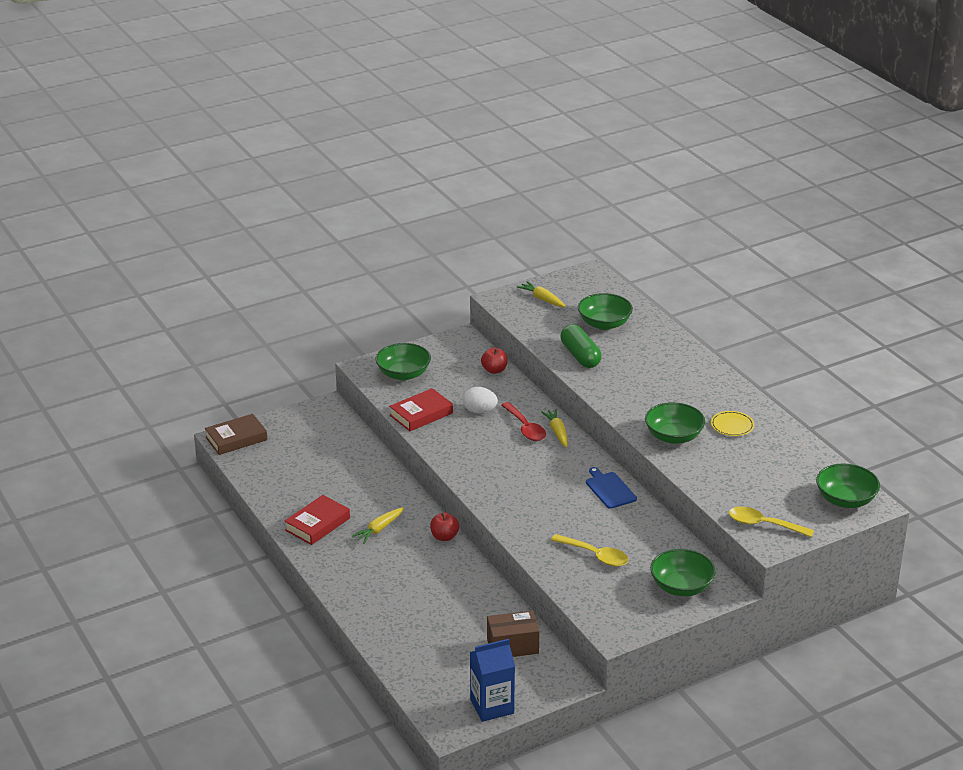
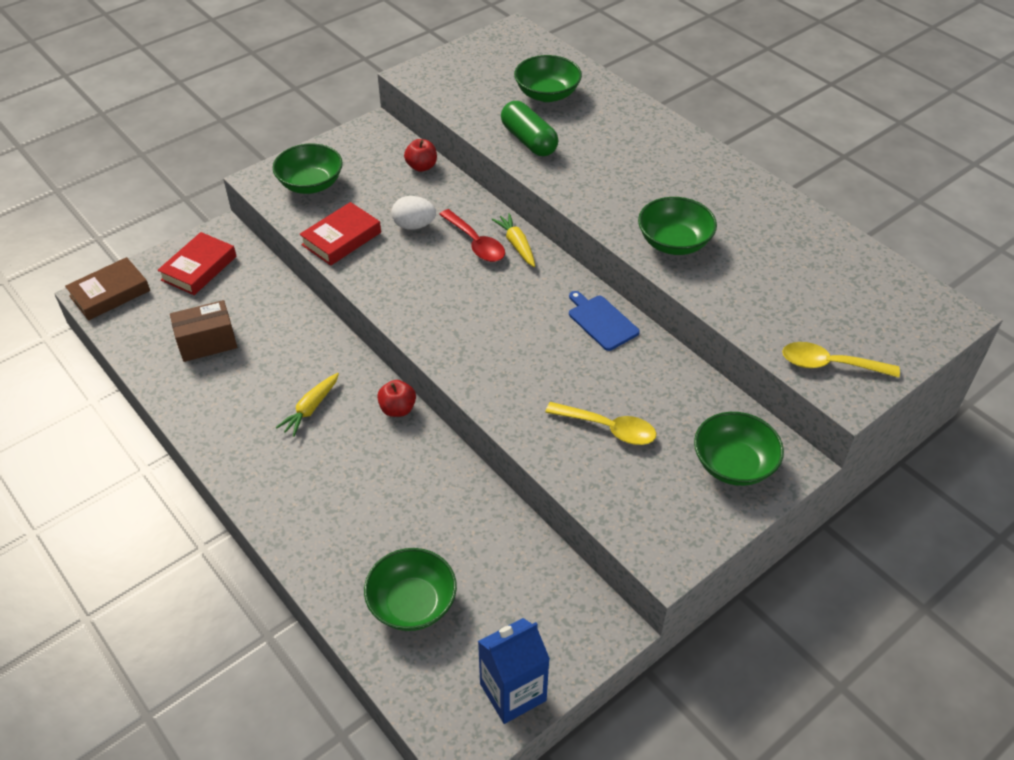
camera: 10 degrees left, 15 degrees up
red book [284,495,350,545] -> red book moved to [157,232,236,295]
brown box [487,611,540,657] -> brown box moved to [170,300,237,362]
yellow carrot [517,281,566,307] -> none
yellow plate [711,411,754,436] -> none
green bowl [816,464,880,508] -> green bowl moved to [364,548,457,631]

